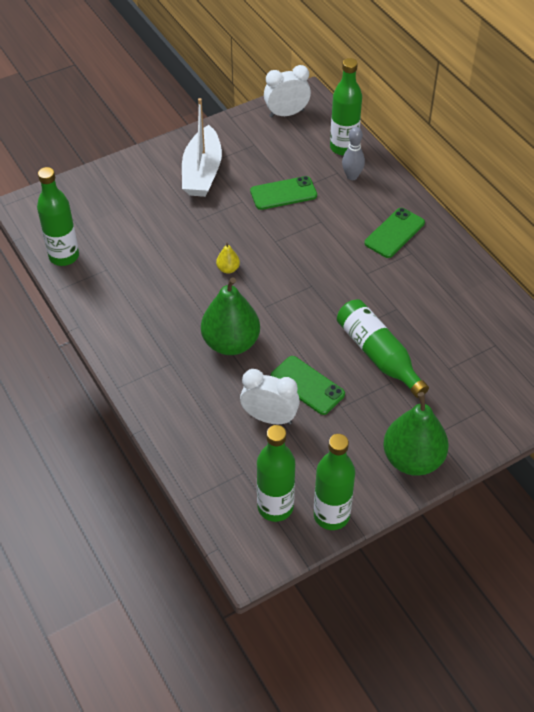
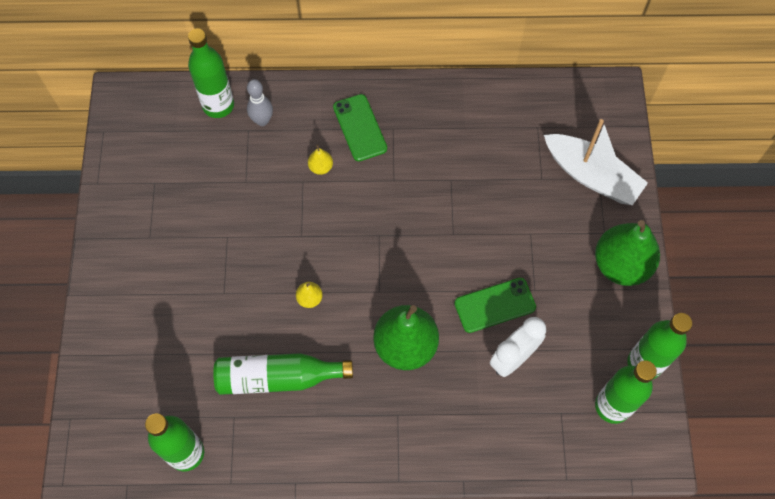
camera: 60 degrees left, 15 degrees up
white boat [182,98,222,197] -> white boat moved to [544,119,648,205]
green phone [250,176,317,210] -> none
white clock [264,65,311,118] -> none
green bottle [337,299,429,398] -> green bottle moved to [213,353,353,395]
none -> yellow pear [308,144,333,175]

